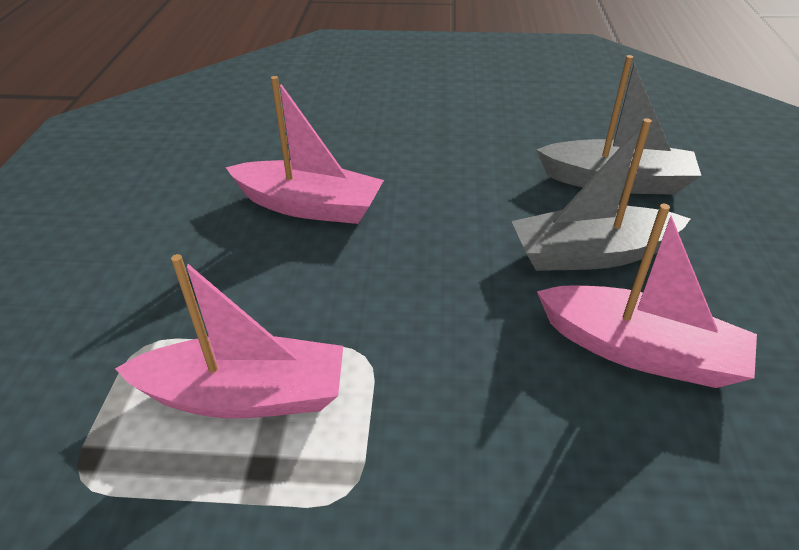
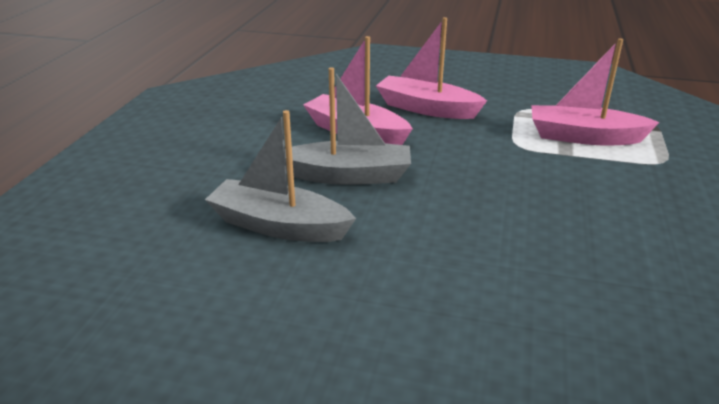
camera: 170 degrees left, 10 degrees down
pink boat [226,76,384,224] -> pink boat moved to [376,17,487,119]

